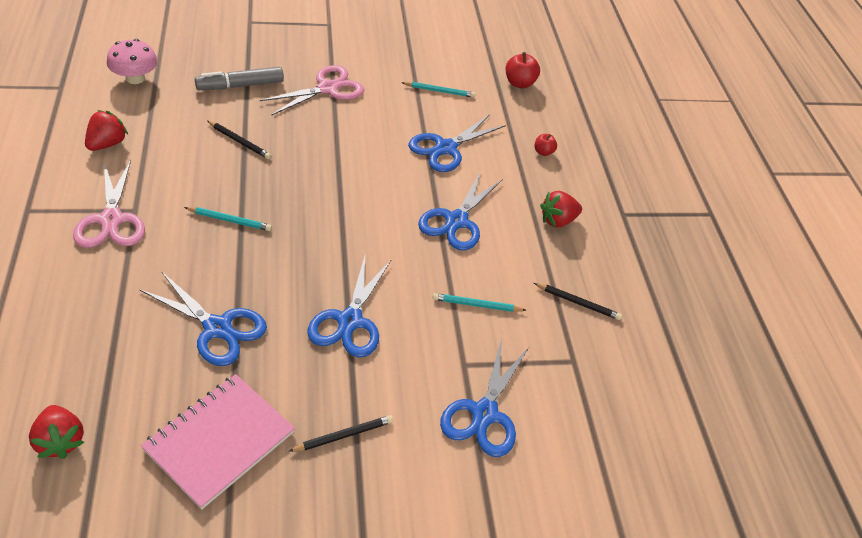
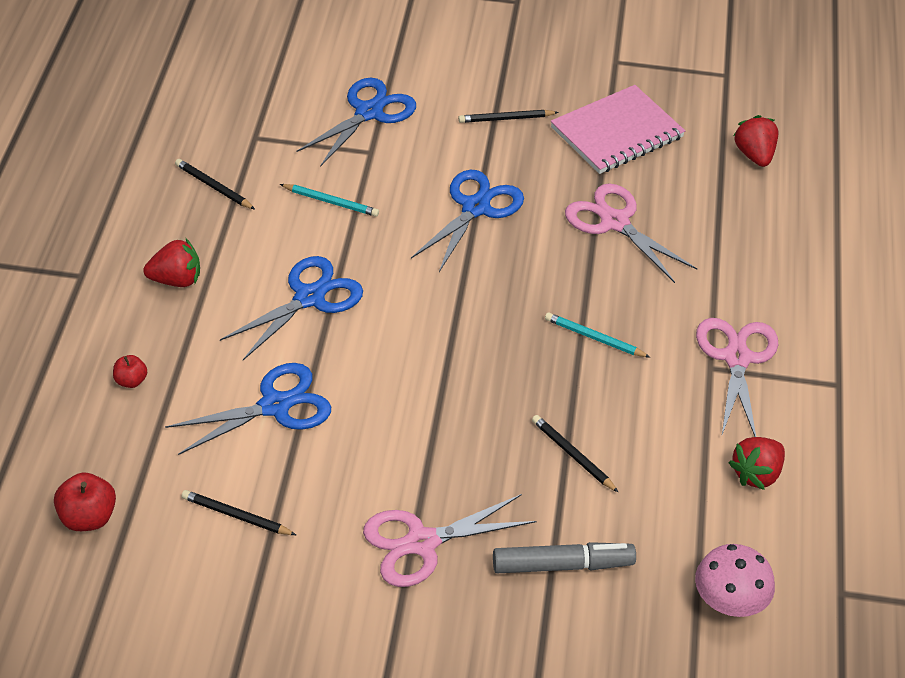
camera: 160 degrees left, 0 degrees up
blue scissors [139,271,267,366] -> pink scissors [565,183,697,283]
turquoise pencil [401,82,475,98] -> black pencil [182,490,296,535]

